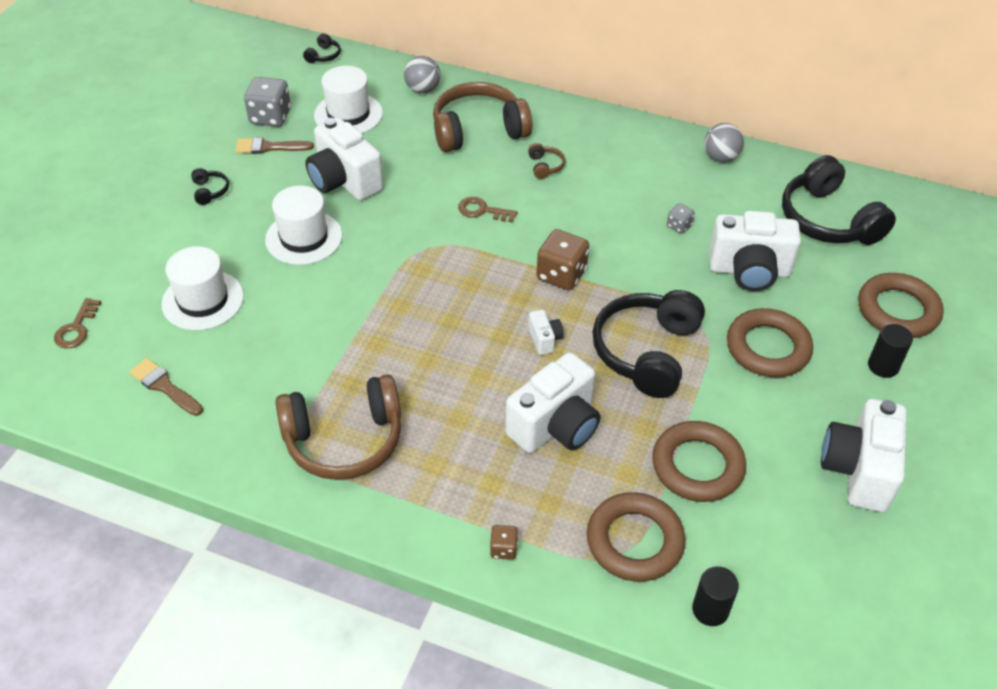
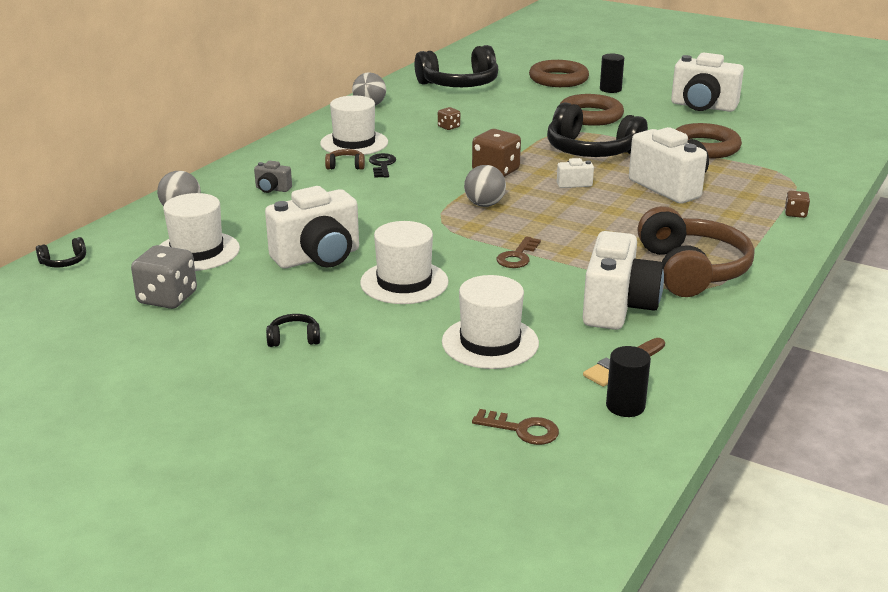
camera: 80 degrees left, 20 degrees down
brown brush [235,137,314,154] -> none
black headphones [303,33,341,63] -> black headphones turned 120 degrees clockwise [36,237,86,267]
brown headphones [433,82,532,152] -> grey camera [254,161,292,193]
brown key [458,197,517,223] -> brown key moved to [497,236,541,268]
brown ring [587,492,686,582] -> none
grey dice [667,203,695,234] -> brown dice [438,107,460,130]
black cylinder [692,566,739,626] -> black cylinder moved to [606,346,651,417]
white camera [709,211,801,291] -> white camera moved to [583,231,664,330]
none -> white hat [320,96,388,156]
none -> black key [369,153,396,178]
none -> grey ball [464,165,506,207]

